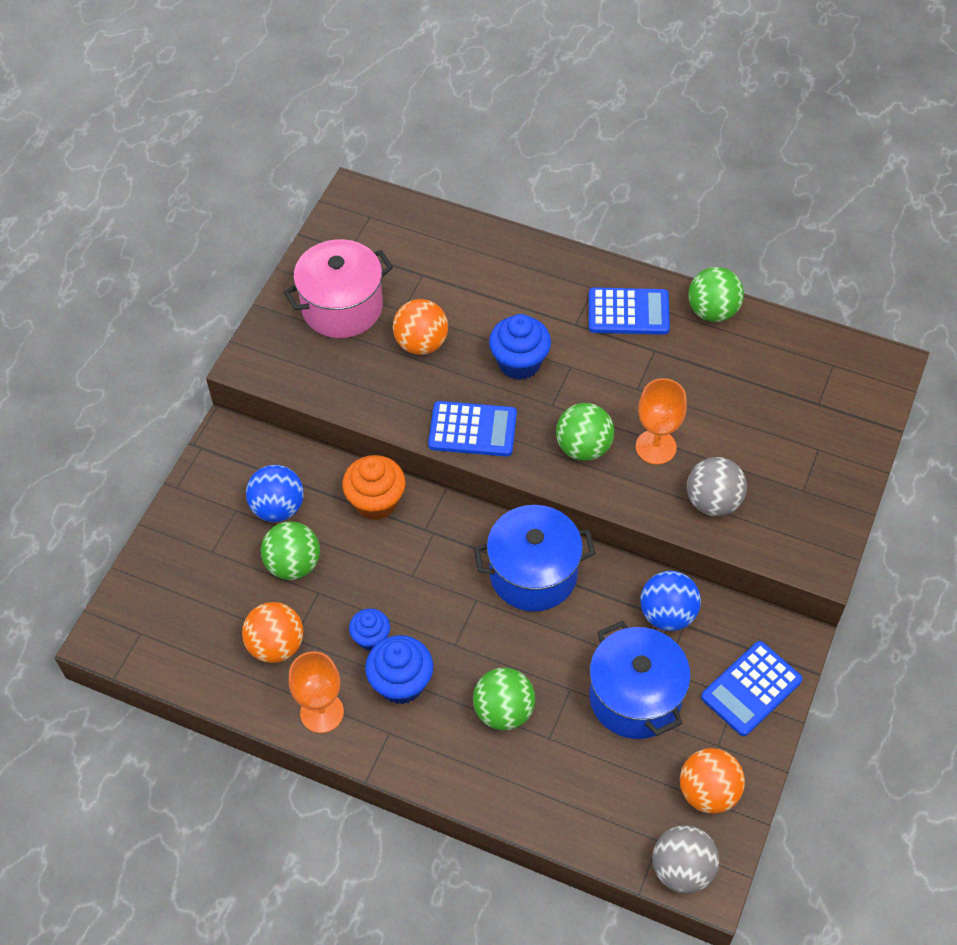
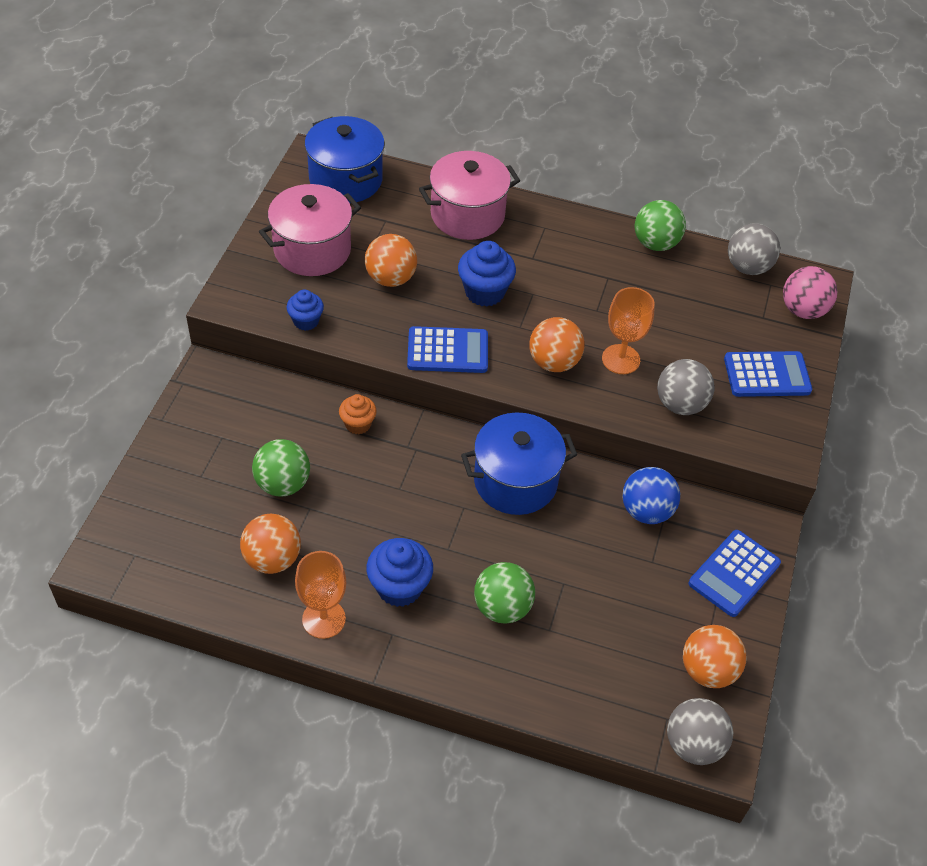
camera: 10 degrees left, 5 degrees down
blue ball [246,465,304,522] -> none
orange cupcake [342,455,406,520] -> orange cupcake [339,394,377,434], size x0.62
blue cupcake [349,609,390,651] -> blue cupcake moved to [286,290,324,331]
green ball [556,403,614,461] -> orange ball [529,317,585,372]
blue calculator [589,287,670,335] -> blue calculator moved to [724,351,812,397]
blue pot [590,621,691,739] -> blue pot moved to [305,116,385,203]
none -> pink pot [419,151,520,240]
none -> grey ball [728,223,780,275]
none -> pink ball [783,266,837,319]

